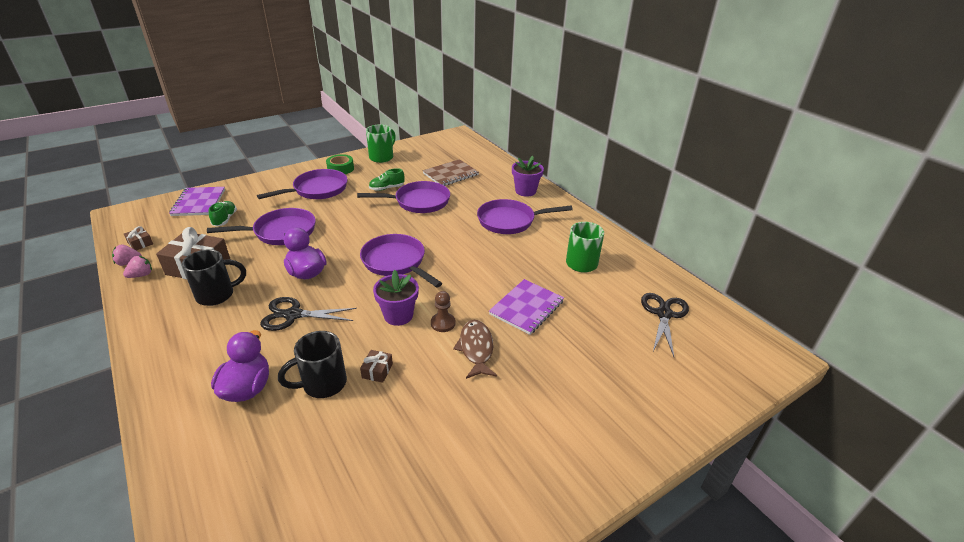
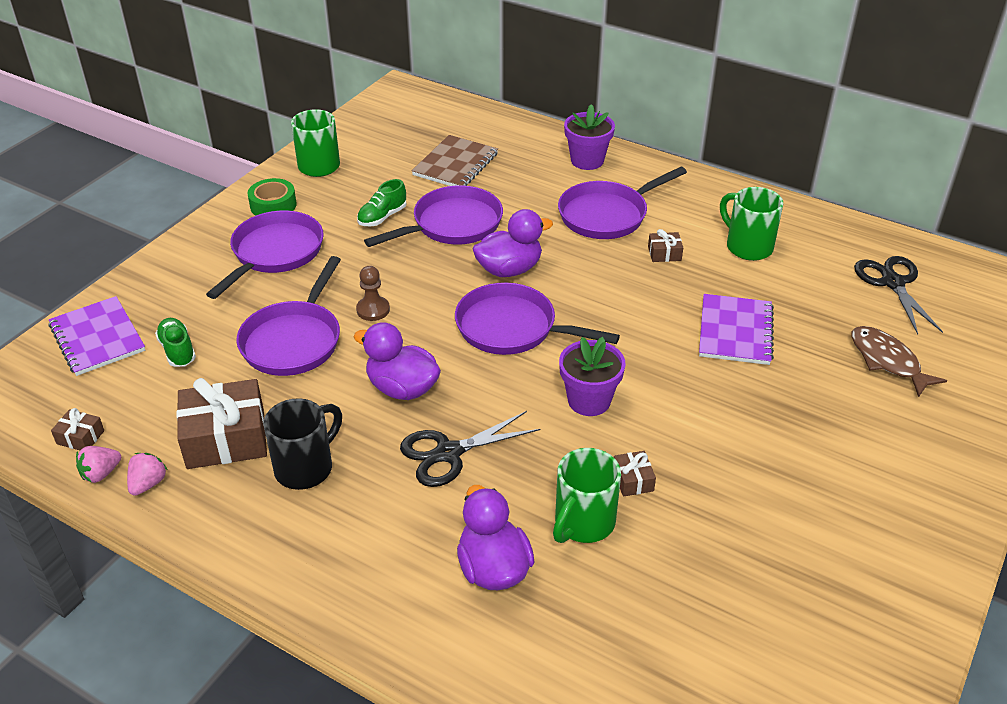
camera: 25 degrees left, 5 degrees up
purple pan [207,208,316,245] -> purple pan turned 150 degrees clockwise [236,256,341,376]
black mug [278,331,347,398] -> green mug [553,448,621,543]
brown pawn [431,291,456,332] -> brown pawn moved to [356,266,390,321]
brown fish [453,320,497,379] -> brown fish moved to [851,326,947,397]
none -> purple duck [473,209,553,277]
none -> brown gift [648,229,683,262]

